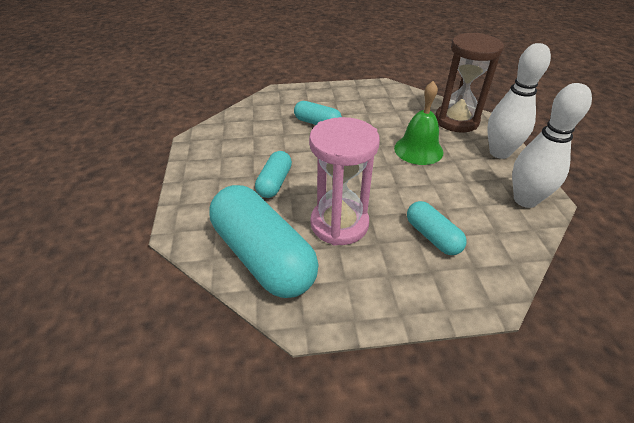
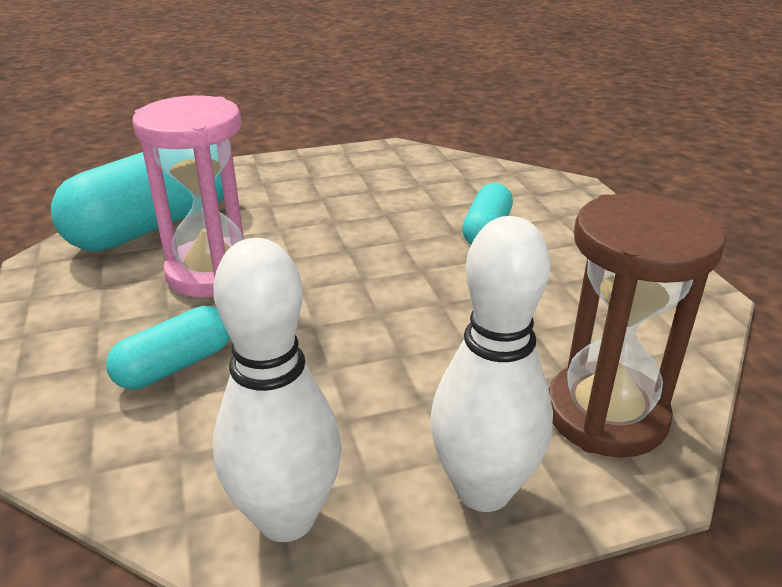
camera: 80 degrees right, 10 degrees down
turquoise capsule [255,151,292,198] -> none
green bell [394,81,443,165] -> none

